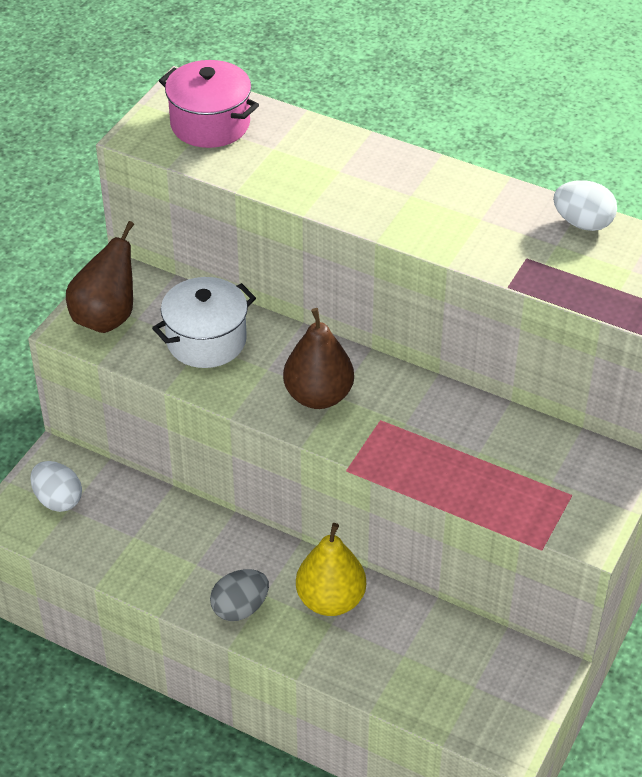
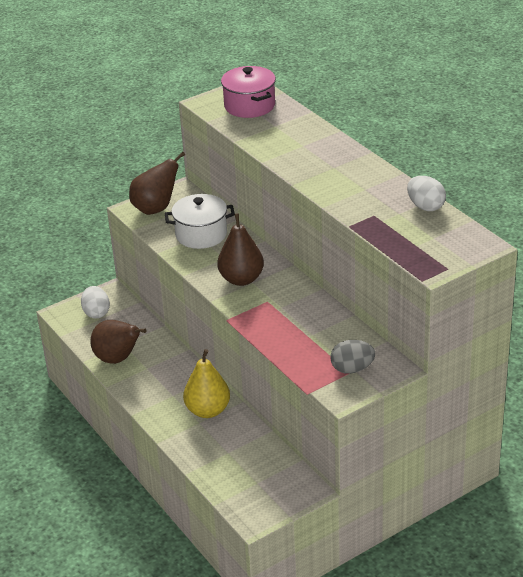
camera: 30 degrees right, 10 degrees down
grey egg [210,569,269,621] -> grey egg moved to [330,340,375,374]
none -> brown pear [91,320,147,364]

